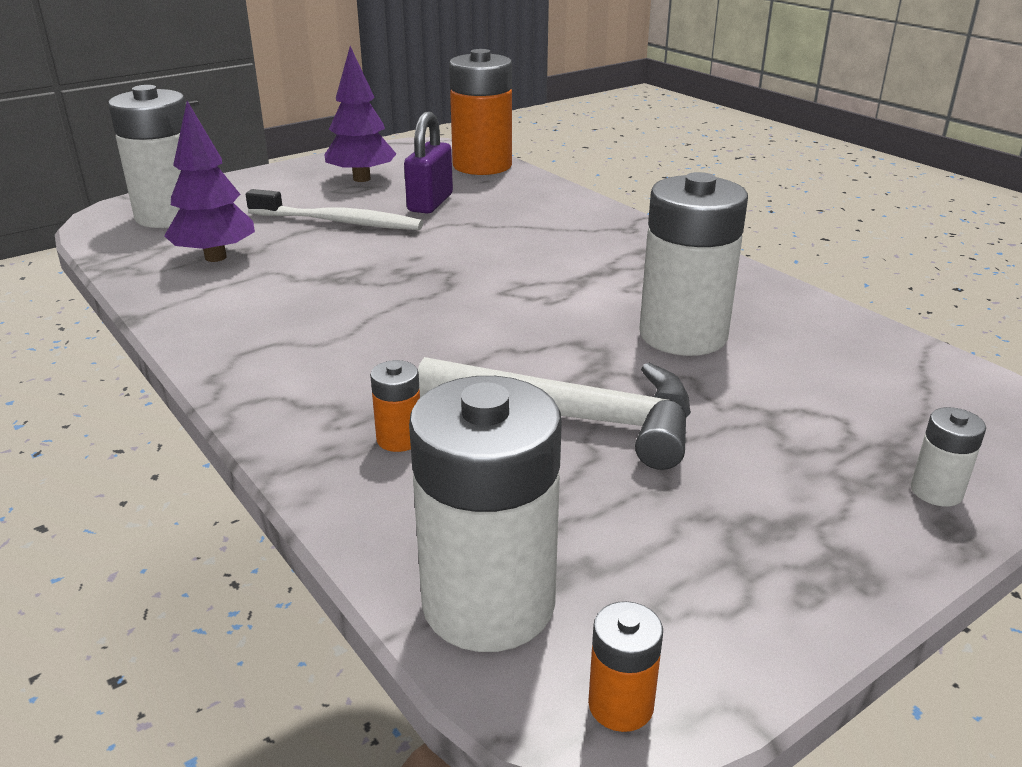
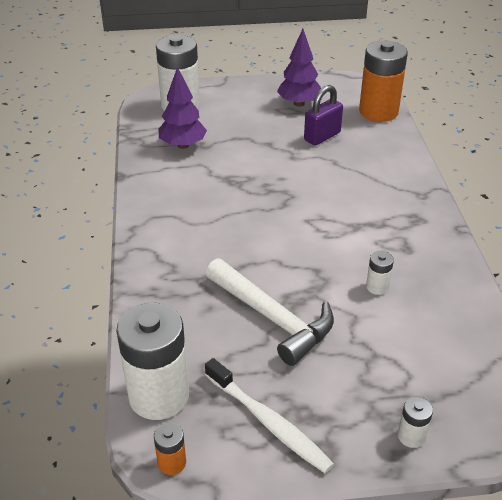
camera: 30 degrees right, 10 degrees up
white toothbrush [246,189,423,230] -> white toothbrush moved to [205,358,334,474]
orange battery [370,360,420,452] -> none
white battery [639,172,748,356] -> white battery [366,251,394,295], size x0.44

